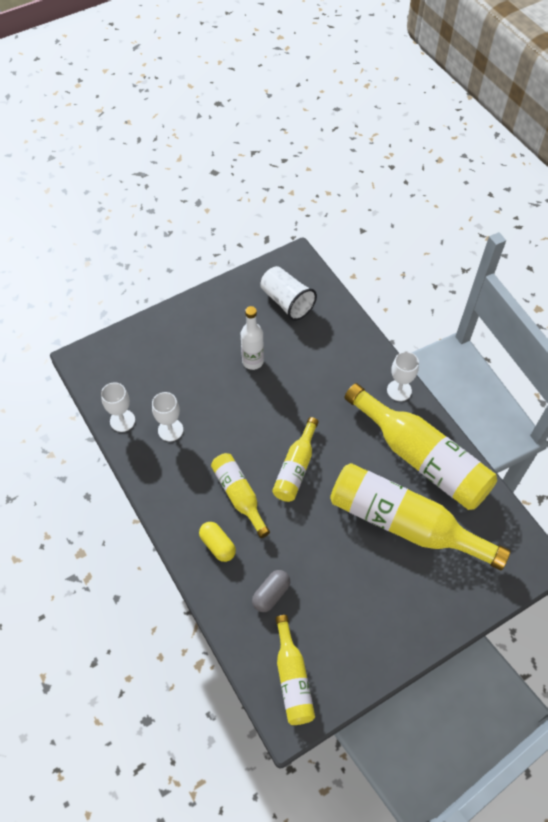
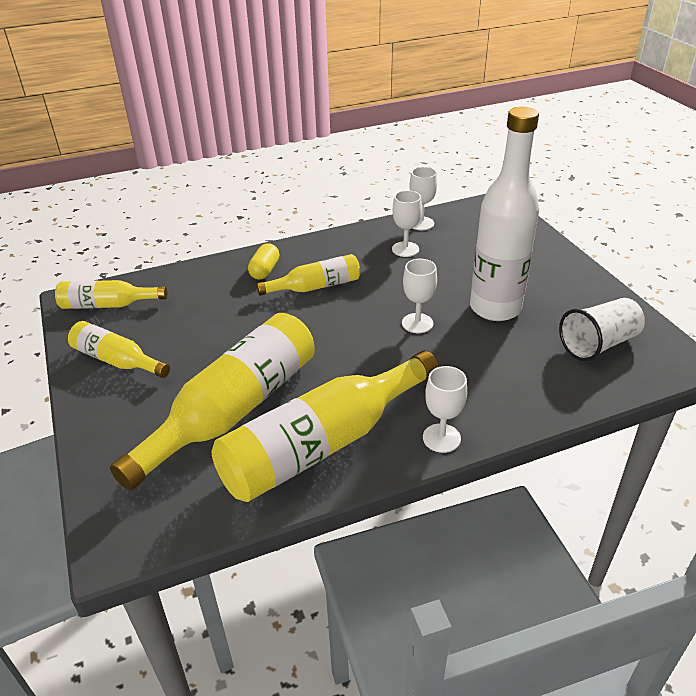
camera: 100 degrees right, 20 degrees down
yellow capsule [199,522,236,562] -> yellow capsule turned 45 degrees counterclockwise [248,243,279,280]
white bottle [241,306,264,370] -> white bottle [470,107,539,321], size x1.86
grey capsule [252,570,290,612] -> none
yellow bottle [272,417,319,502] -> yellow bottle moved to [68,321,170,378]
none -> white goblet [402,259,437,333]

